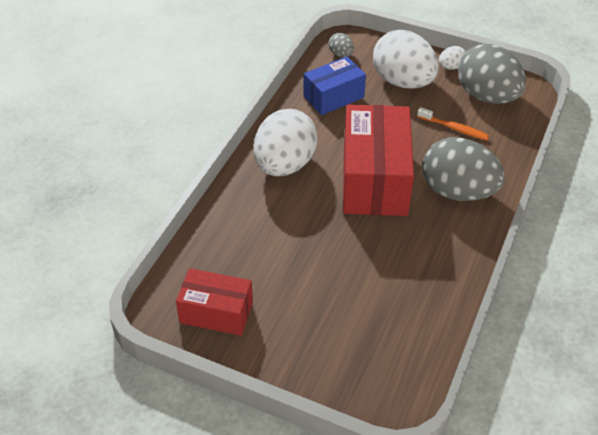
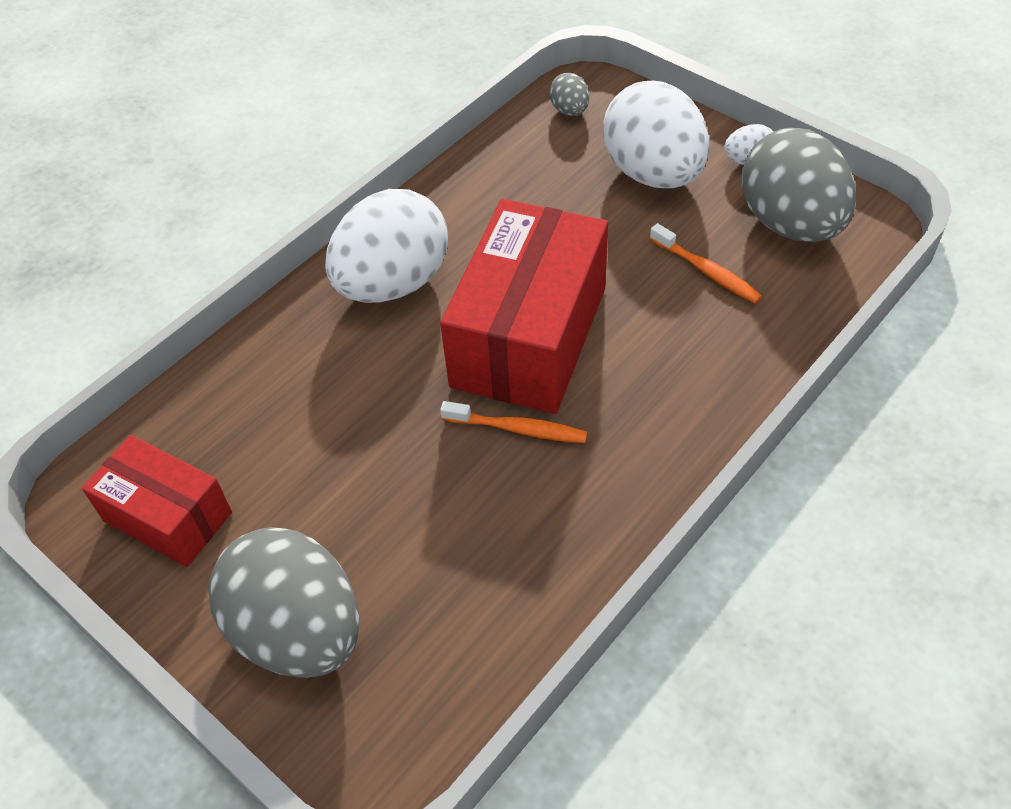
camera: 20 degrees right, 5 degrees up
blue box [303,56,366,115] -> none
grey egg [422,137,505,201] -> grey egg moved to [208,527,359,678]
none -> orange toothbrush [440,401,587,443]

